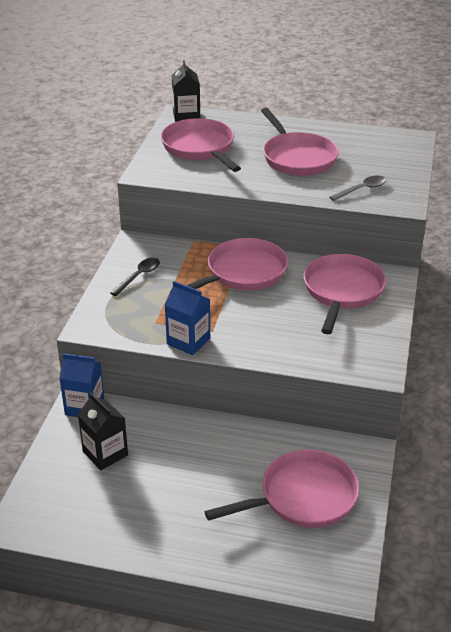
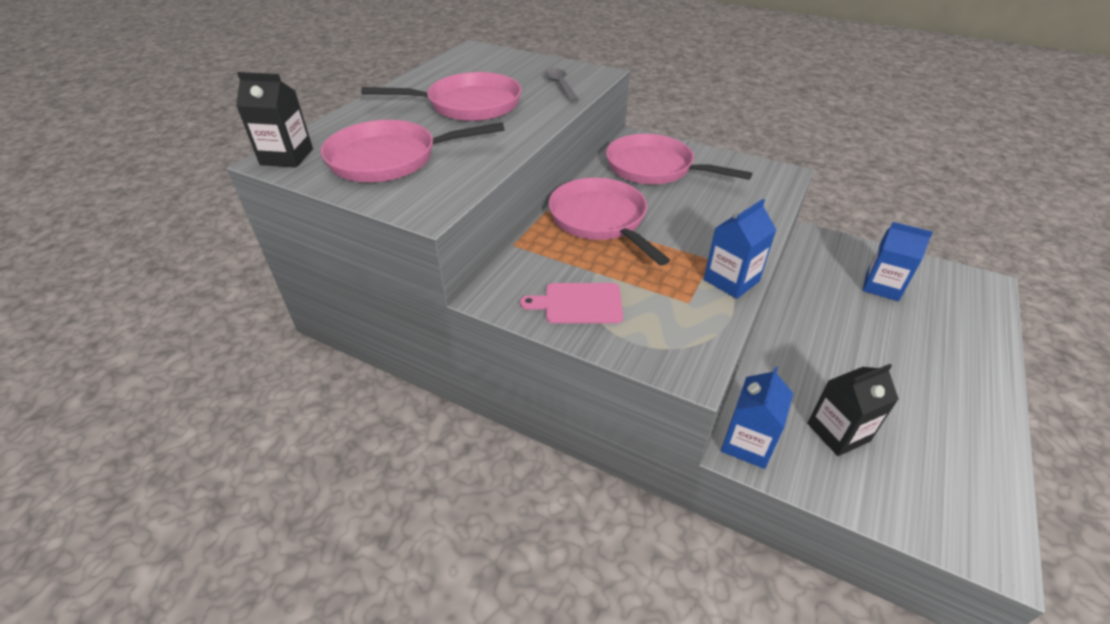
camera: 75 degrees left, 5 degrees up
black spoon [110,258,160,296] -> pink cutting board [520,283,623,323]
pink pan [204,450,360,528] -> blue carton [863,222,933,301]

